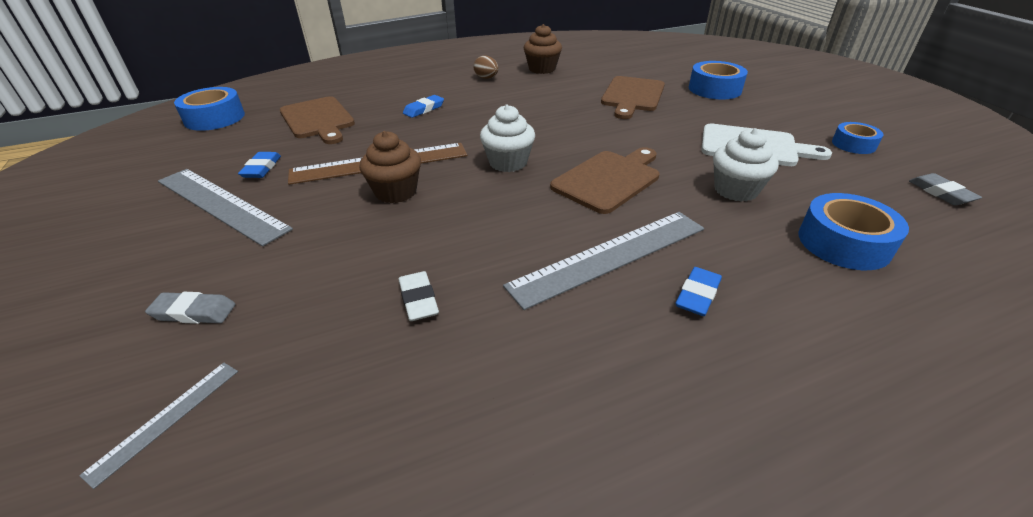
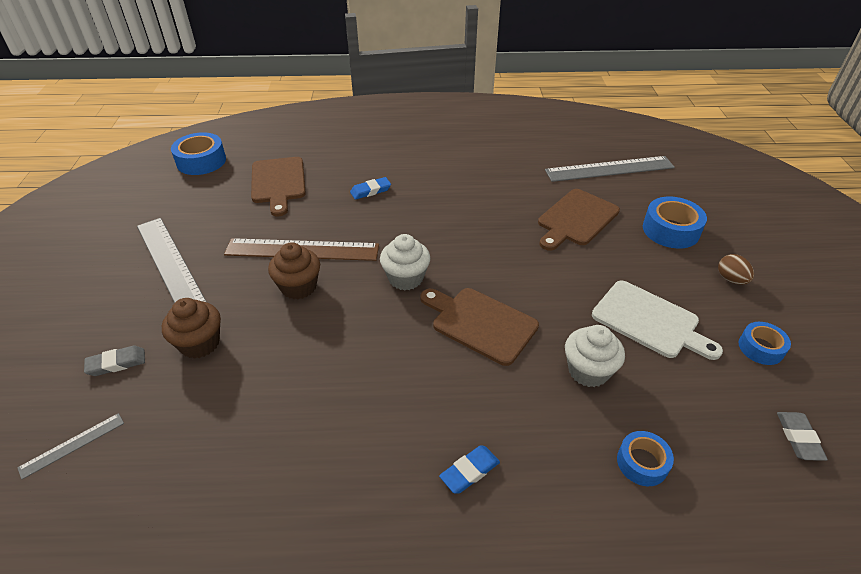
camera: 20 degrees right, 5 degrees up
grey eraser [145,292,235,324] -> grey eraser turned 45 degrees counterclockwise [84,345,145,376]
blue eraser [238,152,281,178] -> none
white eraser [399,271,439,321] -> none
brown egg [473,55,498,79] -> brown egg moved to [718,254,754,285]
grey ruler [503,212,704,310] -> grey ruler moved to [545,156,675,182]
brown cupcake [524,24,562,74] -> brown cupcake moved to [162,298,221,359]
brown cutting board [550,147,659,214] -> brown cutting board turned 120 degrees counterclockwise [421,288,539,366]
blue tape [799,193,909,270] -> blue tape [617,431,674,486], size x0.62

